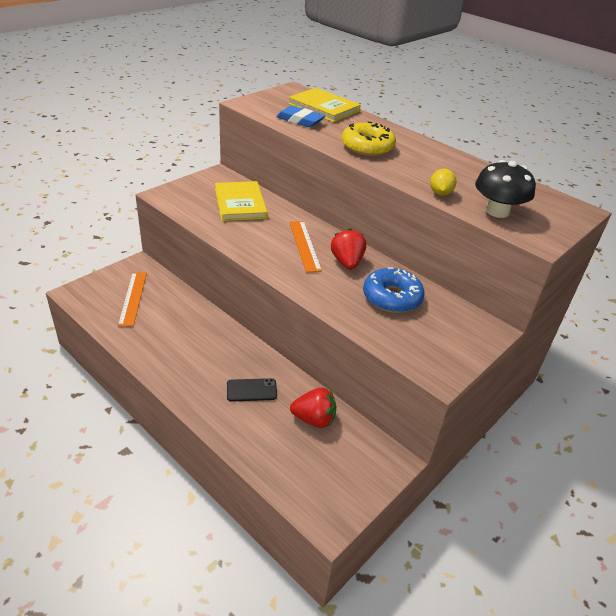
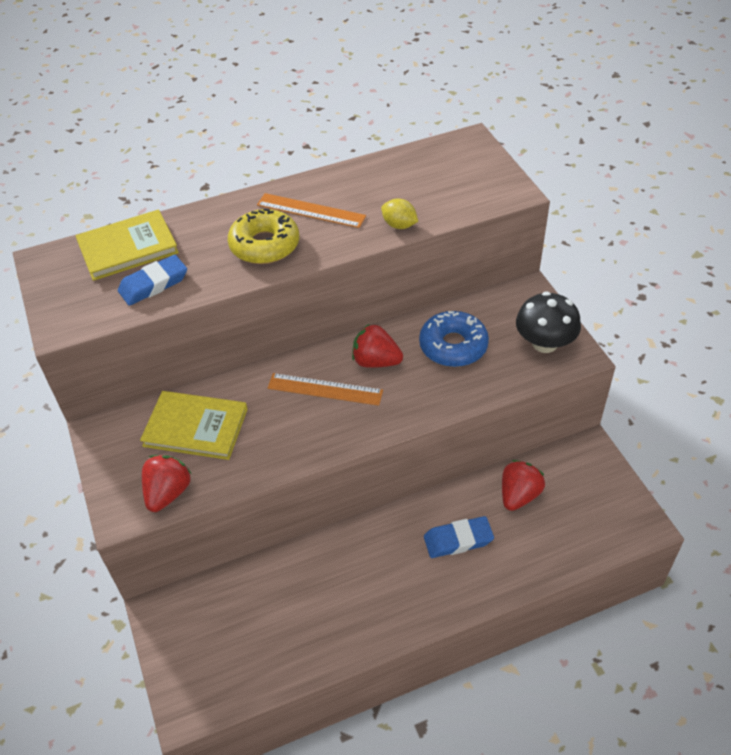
camera: 60 degrees left, 10 degrees up
orange ruler [118,272,147,326] -> orange ruler moved to [257,193,366,228]
black phone [227,378,277,402] -> blue eraser [424,516,494,558]
black mushroom [475,160,536,218] -> black mushroom moved to [516,291,581,353]
none -> red strawberry [142,455,192,512]

